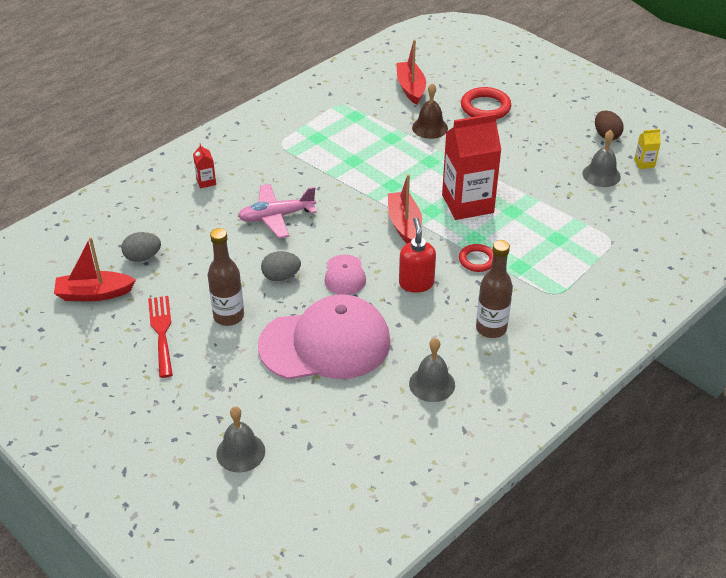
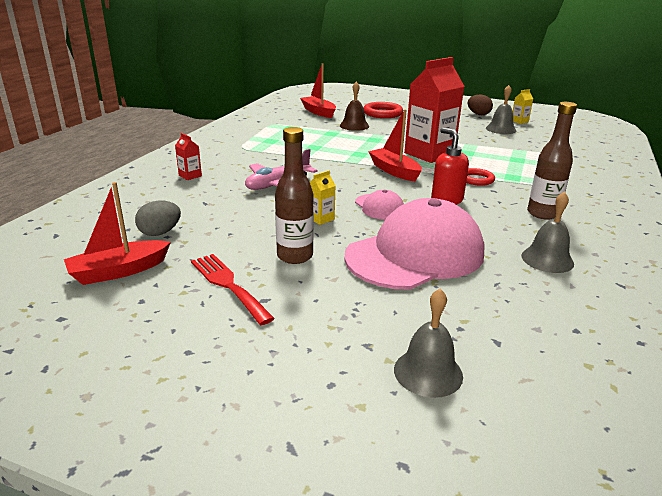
camera: 25 degrees left, 15 degrees down
grey egg [261,251,301,281] -> yellow carton [310,171,336,225]

